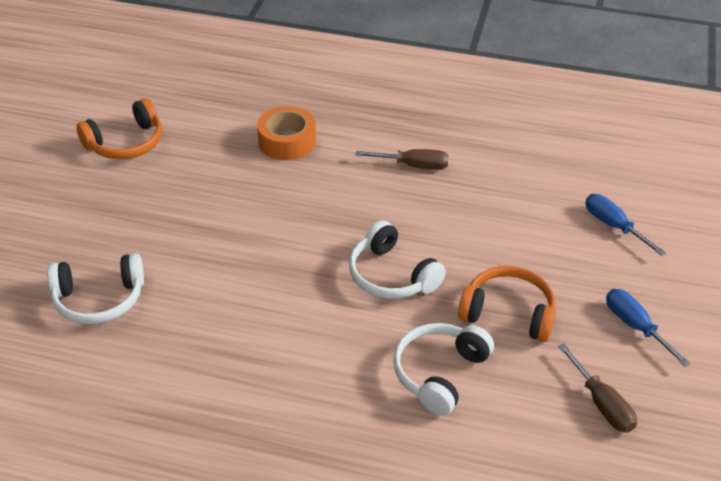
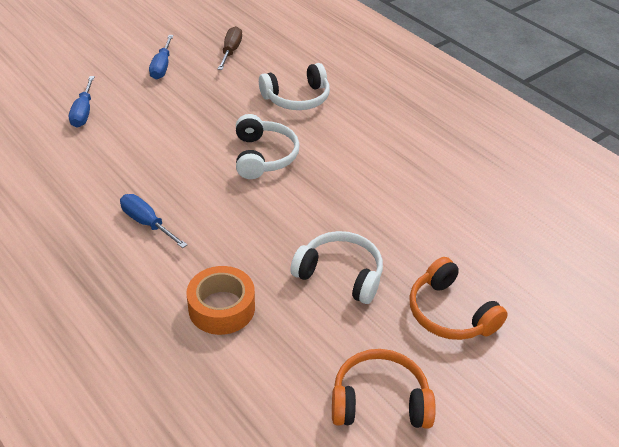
camera: 145 degrees left, 0 degrees up
white headphones [47,253,144,324] -> white headphones moved to [290,231,383,304]
brown screwdriver [355,149,449,170] -> blue screwdriver [120,194,187,248]
orange headphones [458,266,556,342] -> orange headphones moved to [409,257,508,340]

